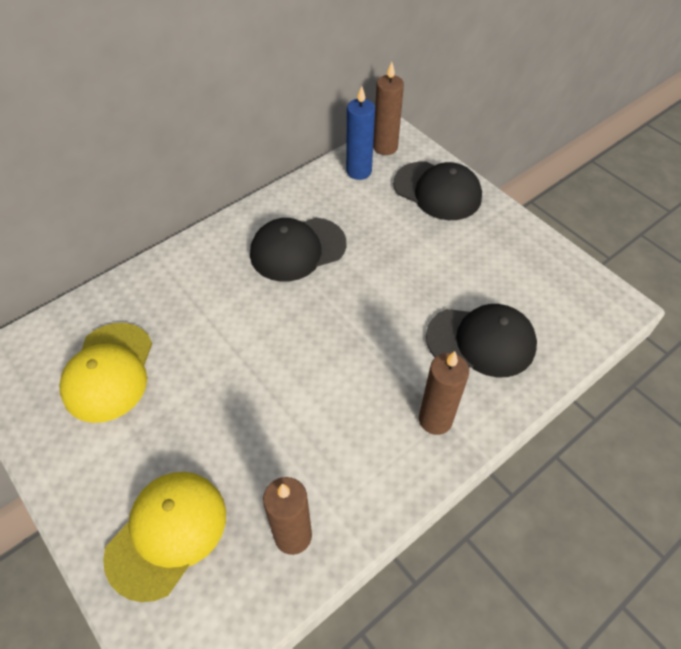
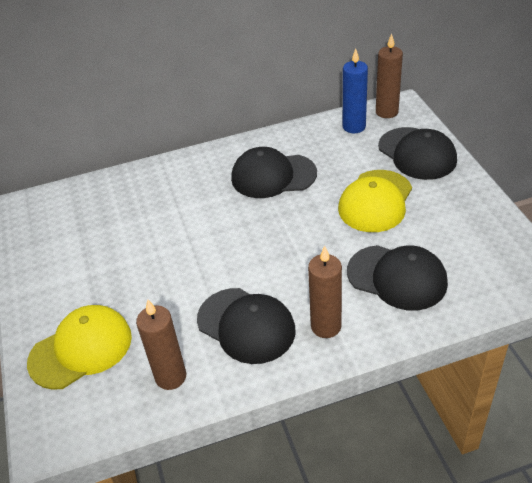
camera: 25 degrees right, 10 degrees down
yellow cap [60,323,152,423] -> yellow cap moved to [338,170,412,232]
none -> black cap [197,288,296,364]

